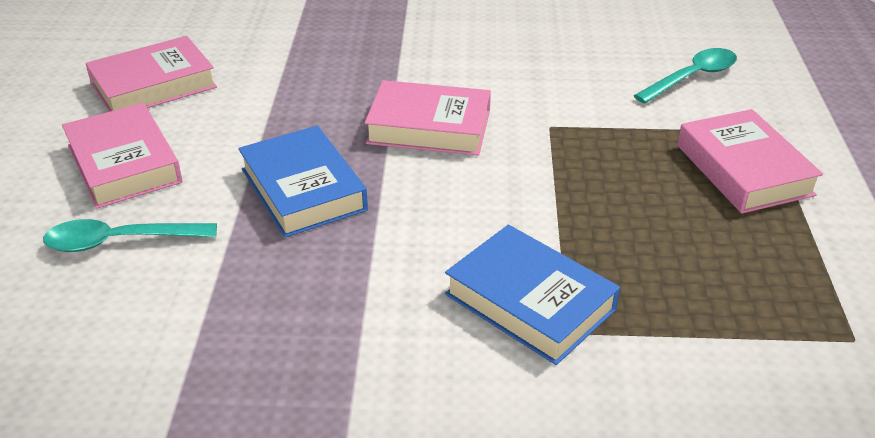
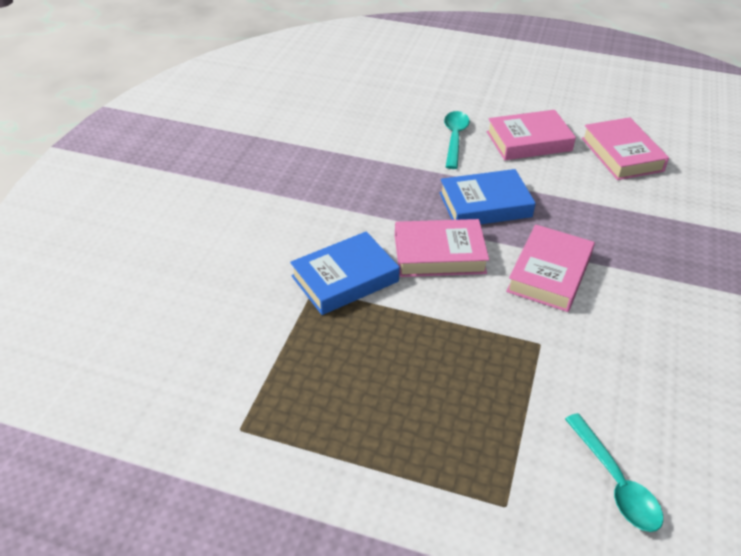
camera: 105 degrees right, 5 degrees up
pink book [677,109,823,214] -> pink book moved to [395,219,489,277]

